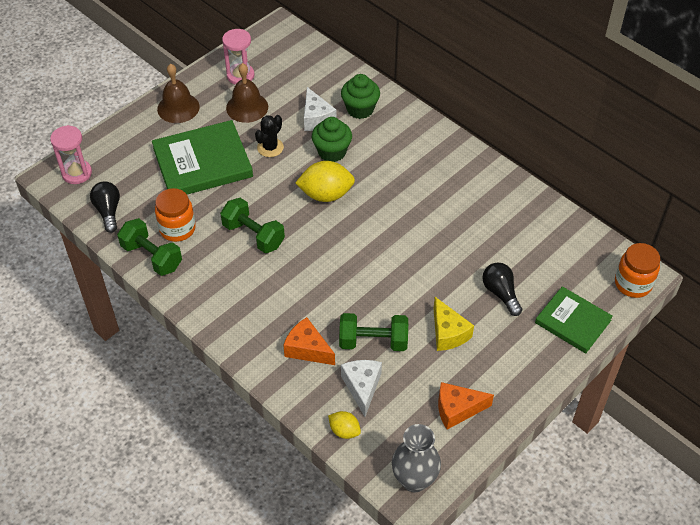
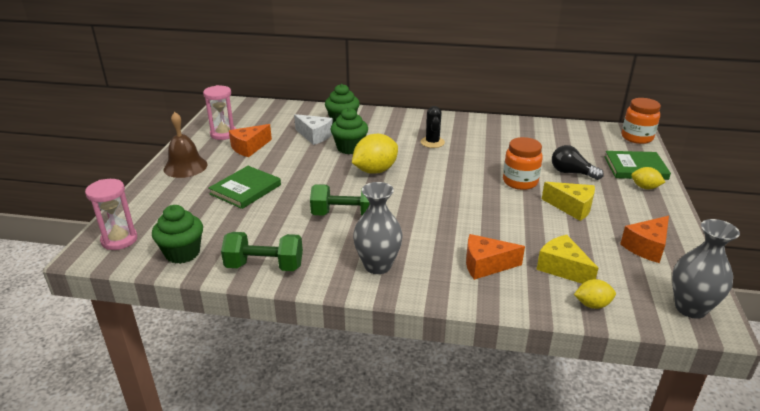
camera: 35 degrees left, 20 degrees down
black light bulb [90,181,120,233] -> green cupcake [152,205,203,264]
green book [152,120,253,195] -> green book [209,166,281,209], size x0.63
orange jar [155,188,196,242] -> orange jar moved to [503,137,543,190]
brown bell [226,63,268,123] -> orange cheese [229,124,272,157]
black cactus [255,115,284,157] -> black cactus moved to [421,106,445,148]
green dumbbell [339,313,408,351] -> none
white cheese [341,360,382,417] -> yellow cheese [536,235,598,284]
none -> grey vase [353,182,403,274]
none -> yellow lemon [631,167,665,189]

